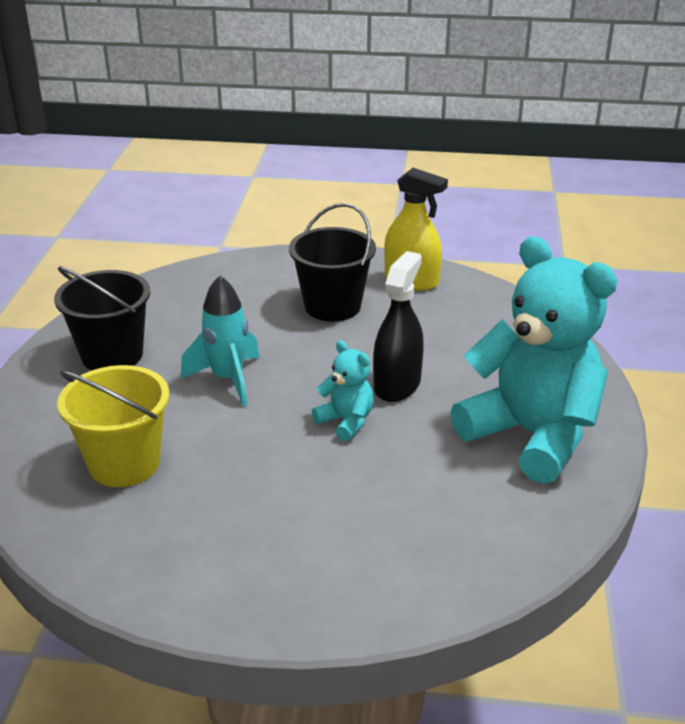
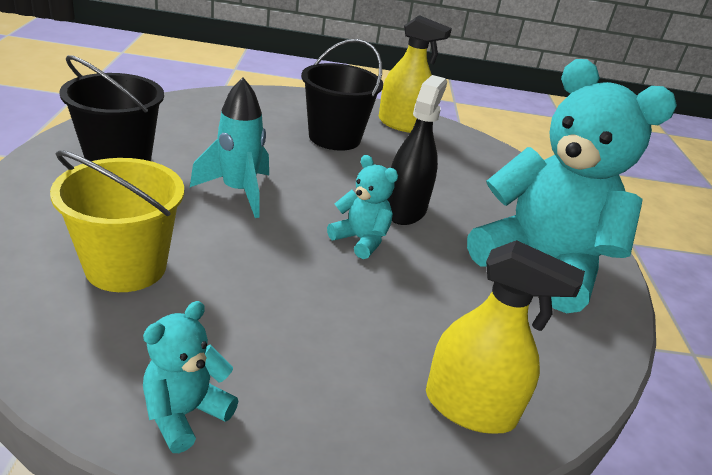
camera: 10 degrees left, 0 degrees up
none -> turquoise teddy bear [143,301,238,453]
none -> yellow spray bottle [426,240,585,434]

